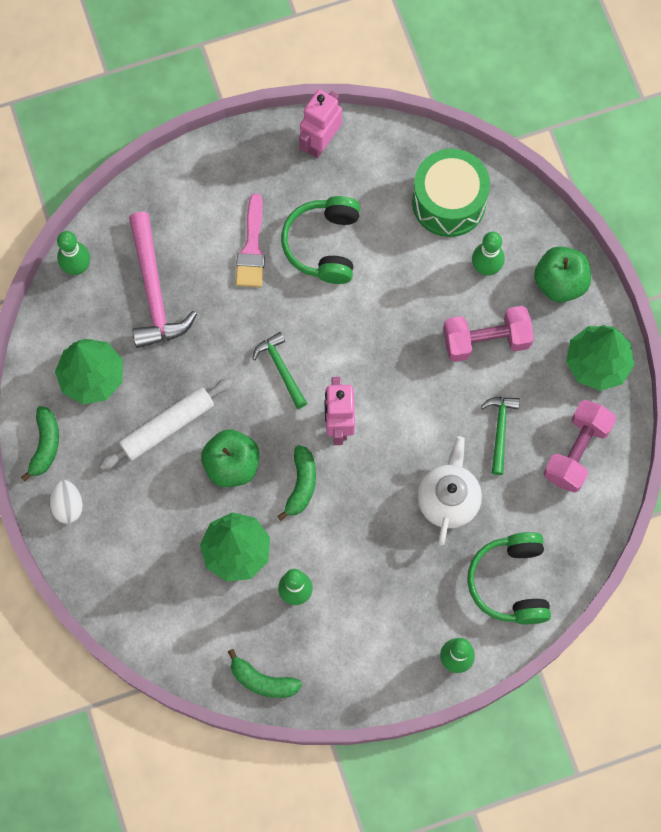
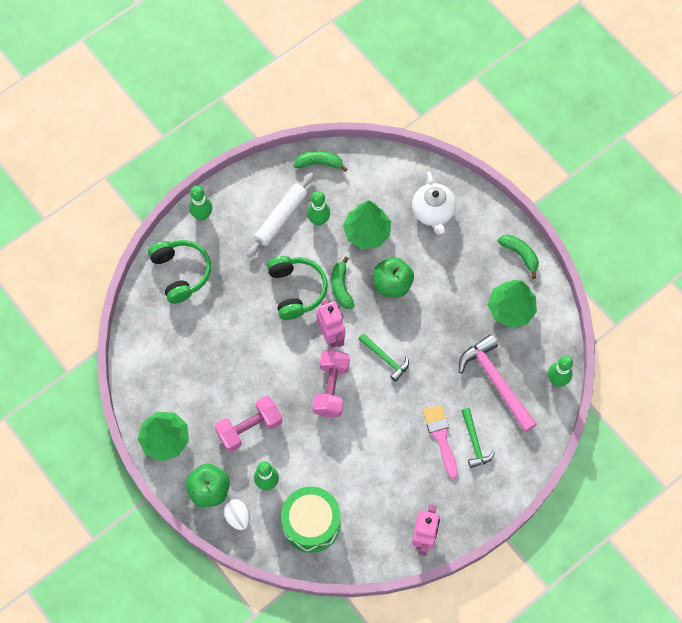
camera: 160 degrees right, 5 degrees down
green banana [21,406,59,482] -> green banana turned 150 degrees clockwise [498,235,539,279]
white egg [49,480,83,524] -> white egg moved to [224,499,250,530]
white rolling pin [99,378,233,470] -> white rolling pin moved to [247,173,314,257]
green headphones [281,196,360,284] -> green headphones moved to [267,256,328,320]
white teapot [418,436,482,546] -> white teapot moved to [412,171,456,235]
green hammer [481,397,520,475] -> green hammer moved to [462,408,495,468]
pink dumbbell [543,400,616,493] -> pink dumbbell moved to [313,350,350,417]

